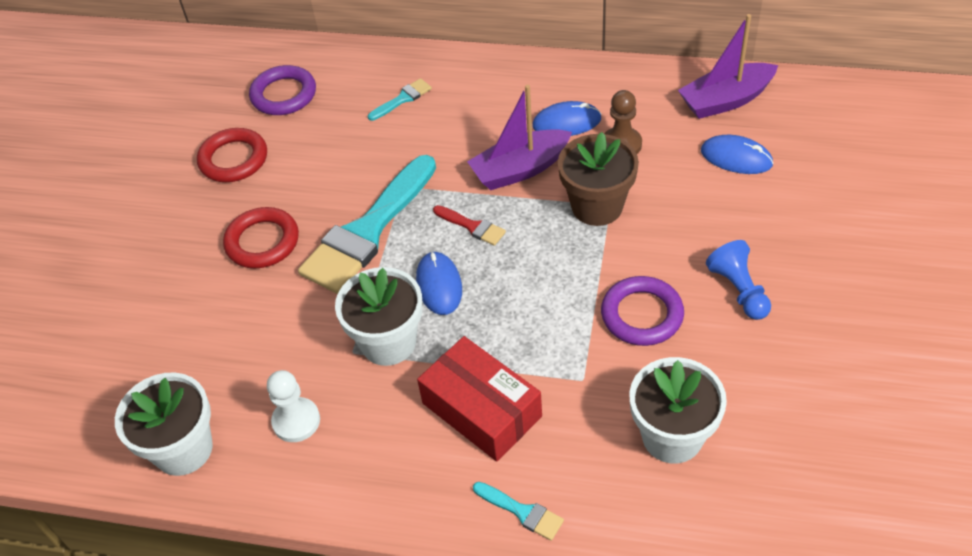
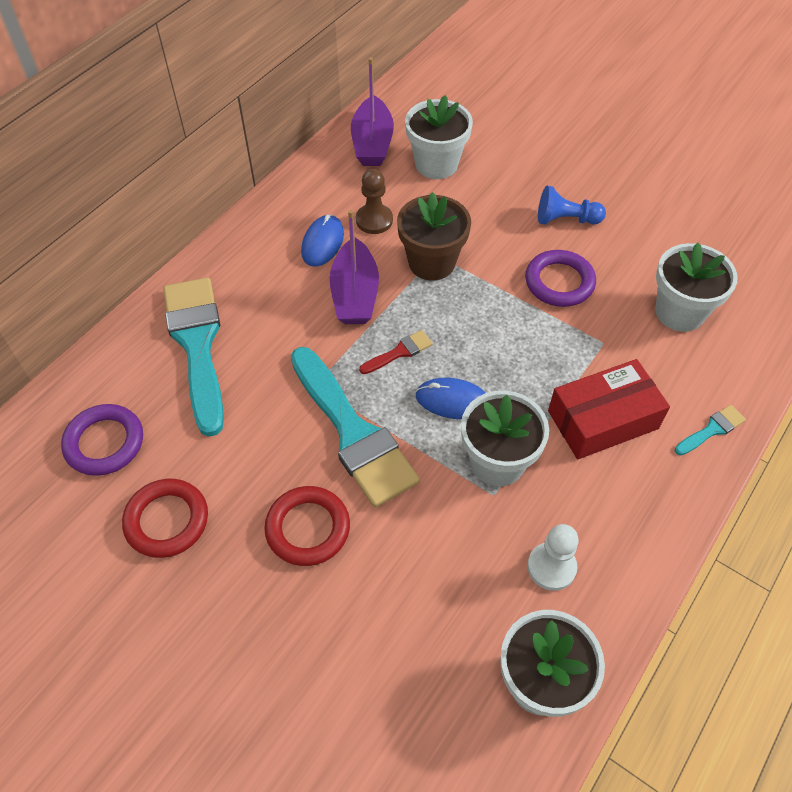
camera: 70 degrees left, 5 degrees up
turquoise brush [368,78,432,121] -> turquoise brush [163,277,224,437], size x2.39
blue mouse [701,135,774,174] -> white flower pot [405,95,473,179]

